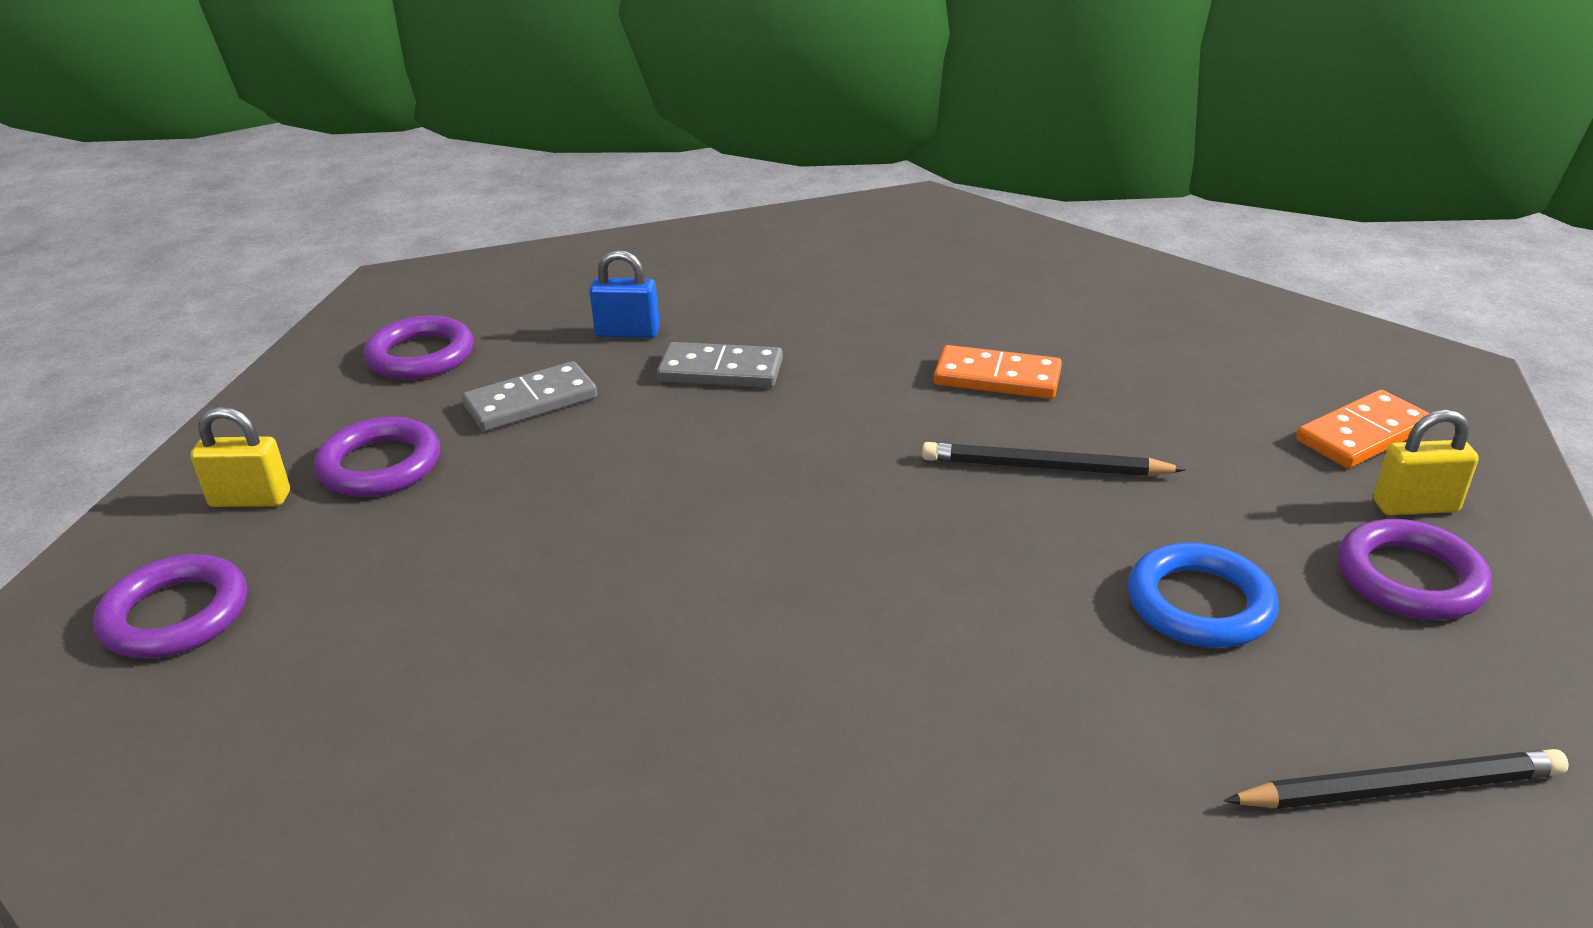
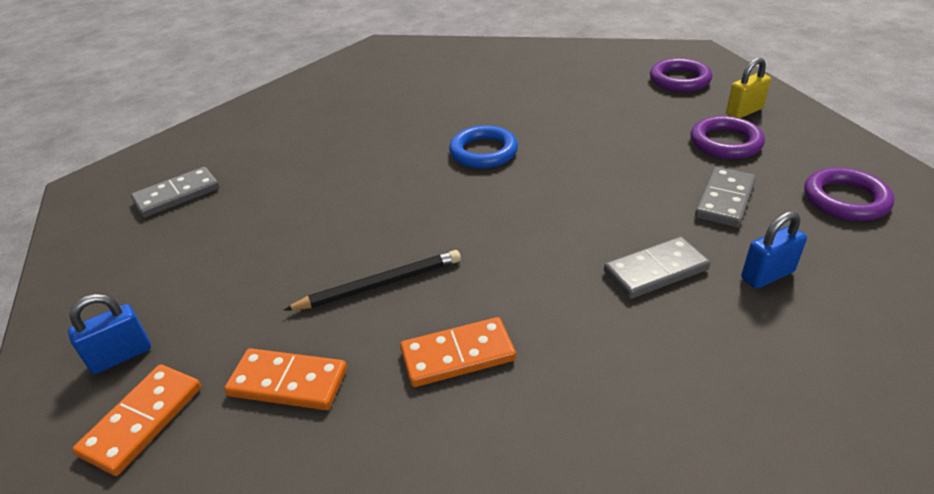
camera: 150 degrees right, 5 degrees up
blue ring [1128,543,1278,648] -> blue ring moved to [449,125,518,168]
black pencil [1224,749,1569,809] -> grey domino [131,167,220,218]
purple ring [1338,519,1492,620] -> none
yellow padlock [1373,410,1479,515] -> blue padlock [68,294,151,374]
none -> orange domino [224,348,347,410]

